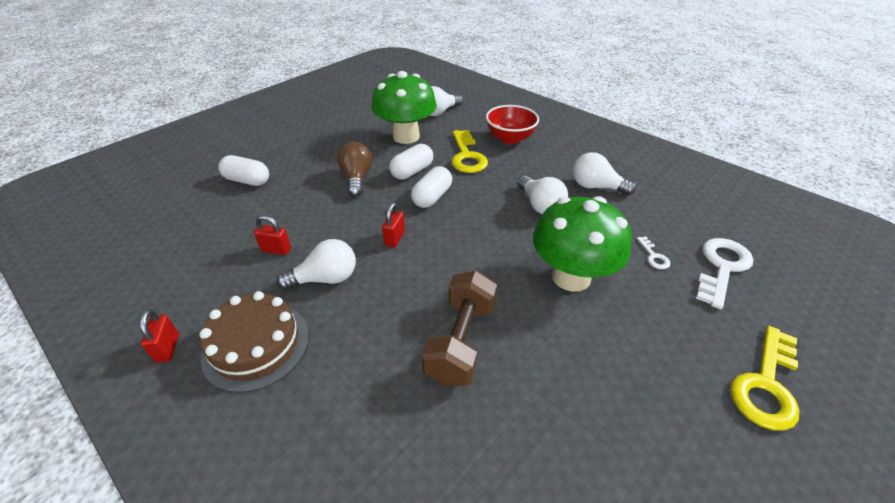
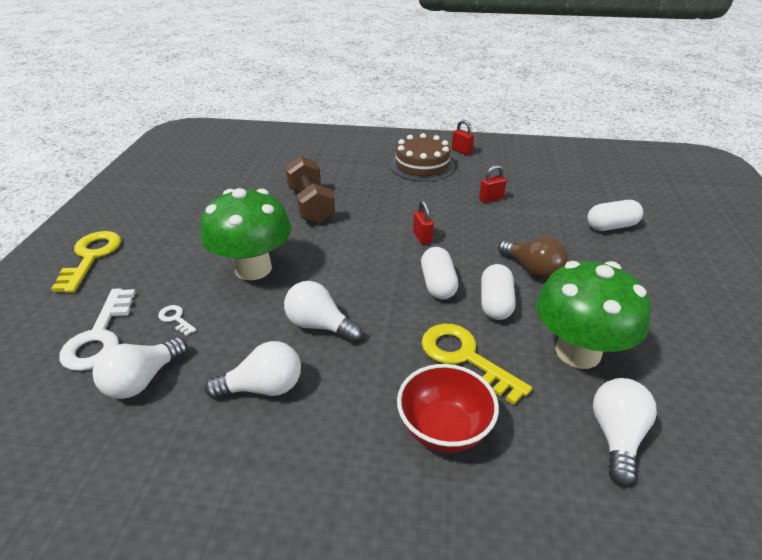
camera: 145 degrees right, 5 degrees down
white light bulb [276,239,356,290] -> white light bulb moved to [93,337,188,399]

